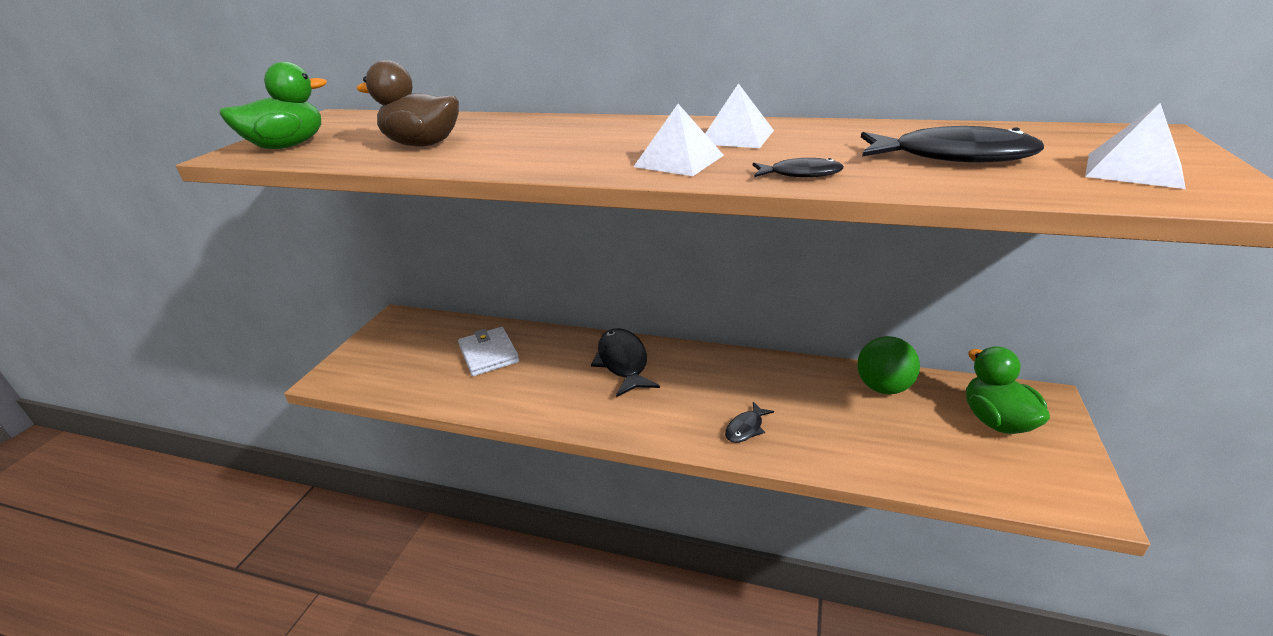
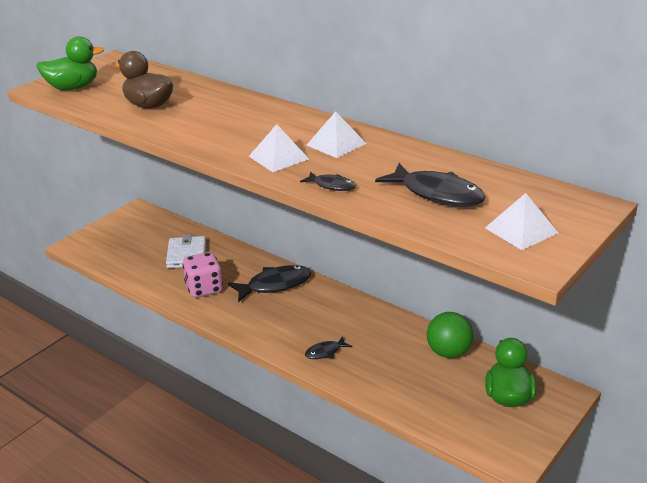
camera: 20 degrees right, 0 degrees up
black fish [591,328,660,397] -> black fish turned 60 degrees clockwise [228,265,311,302]
none -> pink dice [182,252,223,298]

